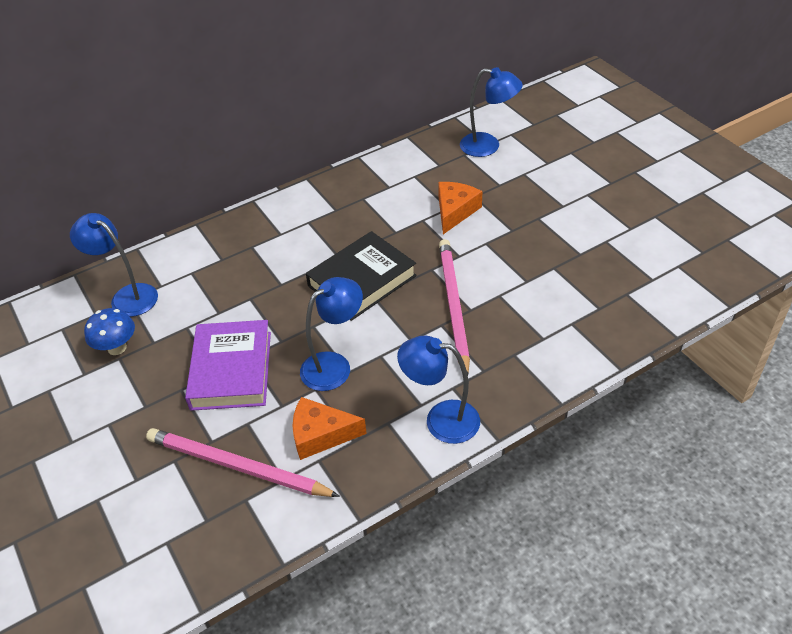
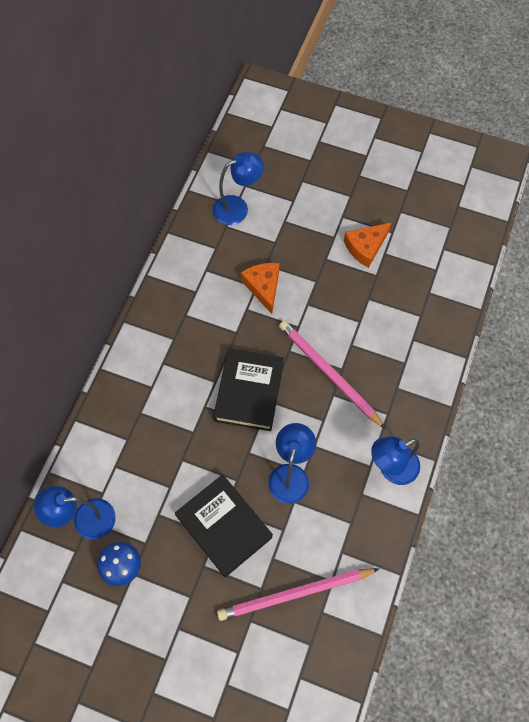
camera: 40 degrees left, 20 degrees up
purple book [185,320,271,411] -> black book [175,474,273,577]
orange cheese [292,397,367,460] -> orange cheese moved to [344,223,391,268]

